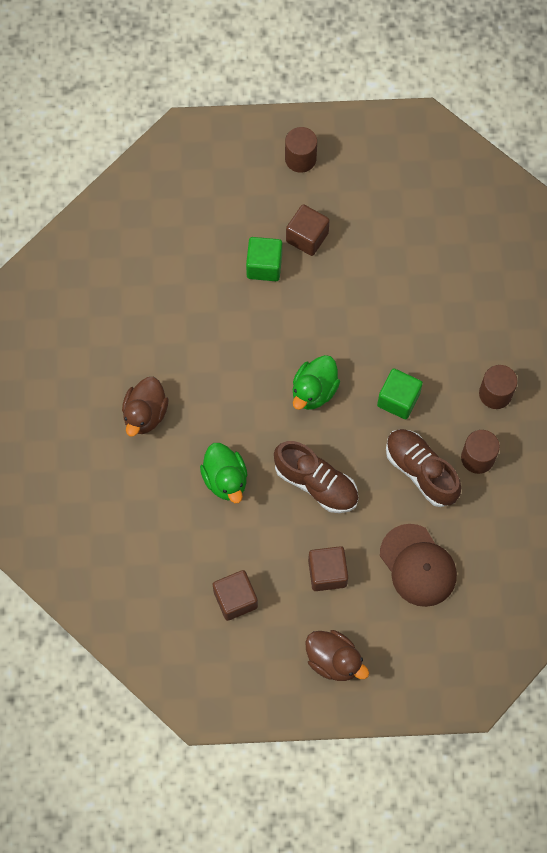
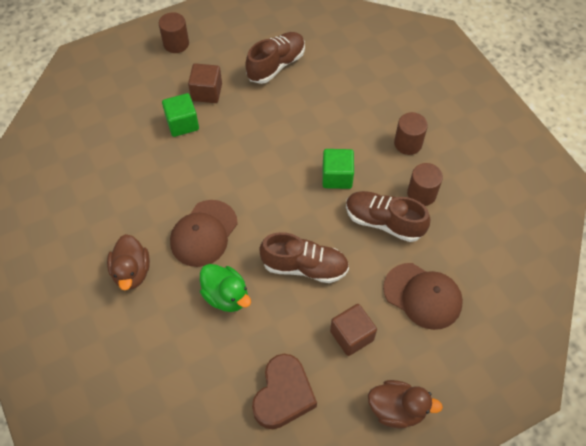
camera: 25 degrees left, 10 degrees down
brown cube [213,570,258,621] -> brown heart [252,354,317,429]
green duck [293,355,340,410] -> none
none -> brown cap [170,200,238,267]
none -> brown shoe [245,32,305,84]

